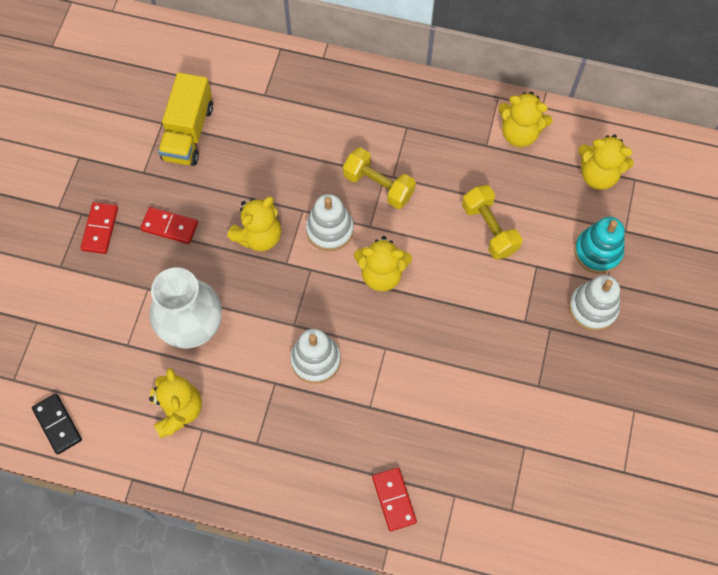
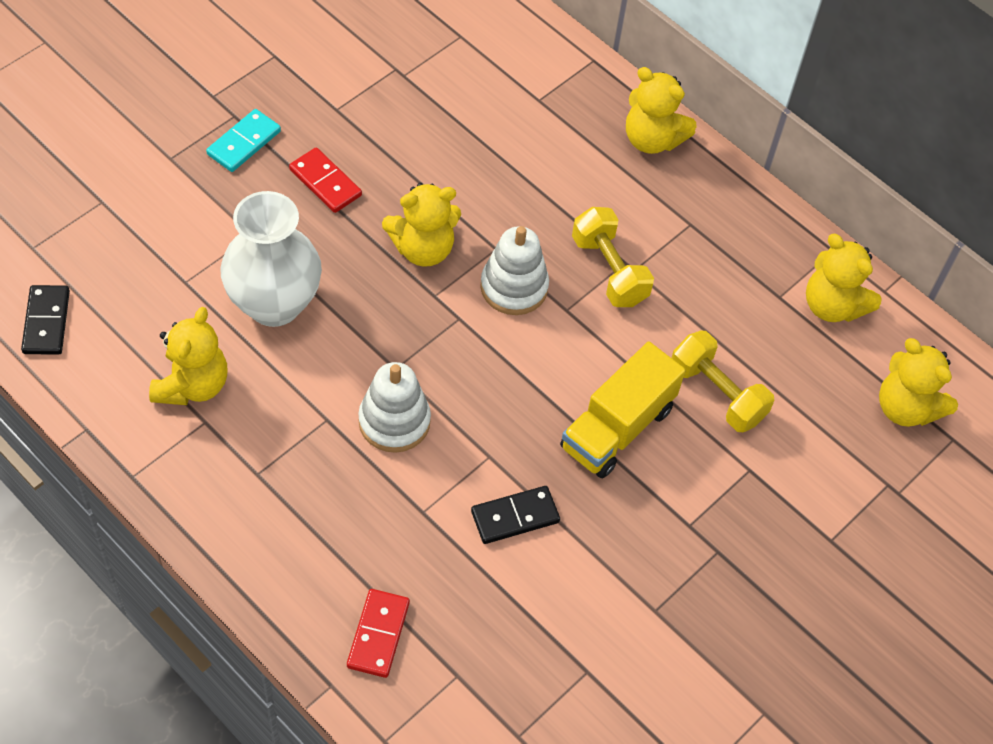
camera: 25 degrees right, 10 degrees down
red domino [80,202,118,254] -> turquoise domino [206,109,281,172]
yellow truck [158,73,213,166] -> yellow truck moved to [560,342,685,478]
yellow teddy bear [354,236,412,291] -> yellow teddy bear moved to [626,67,696,154]
yellow dumbbell [462,185,522,260] -> yellow dumbbell turned 45 degrees counterclockwise [672,331,774,432]
white stacking toy [569,275,620,331] -> none
turquoise stacking toy [574,217,625,274] -> none
none -> black domino [471,486,560,544]

